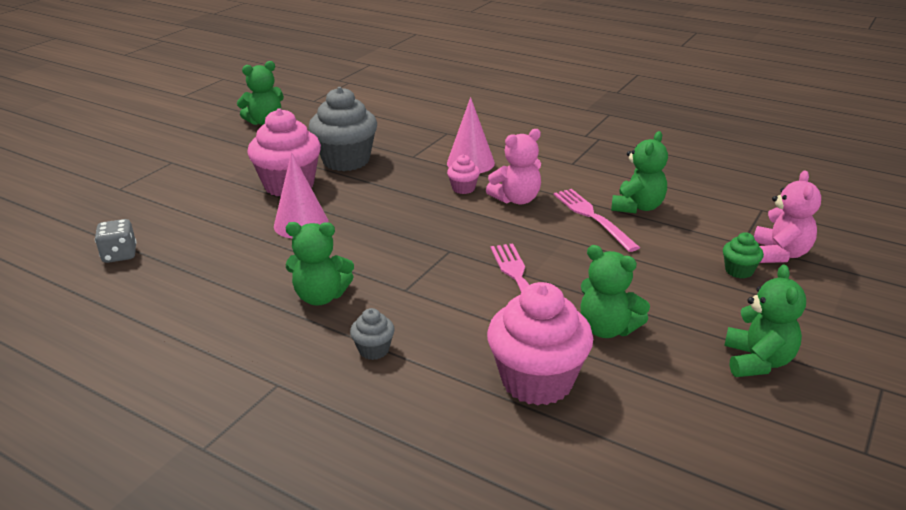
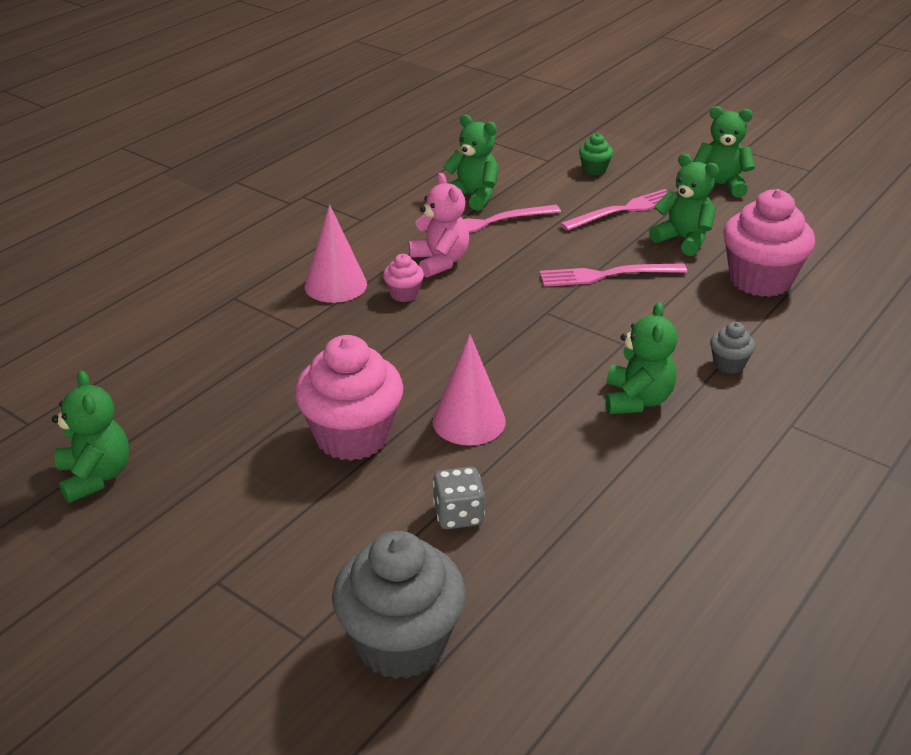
camera: 85 degrees left, 5 degrees up
grey dice [95,219,137,263] -> grey dice moved to [433,467,485,529]
grey cupcake [308,87,377,171] -> grey cupcake moved to [332,531,466,679]
green teddy bear [580,245,650,338] -> green teddy bear turned 90 degrees counterclockwise [649,154,719,256]
pink teddy bear [754,170,821,263] -> none
none -> pink fork [560,189,667,231]

